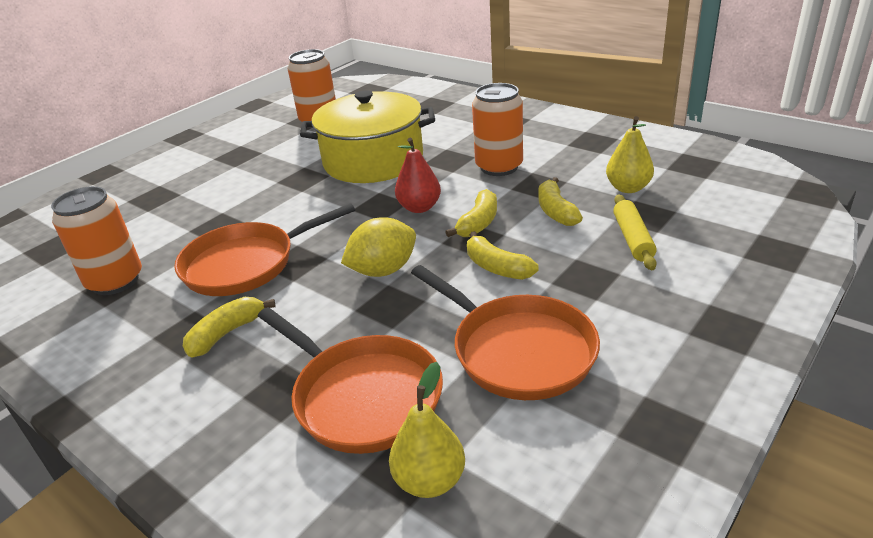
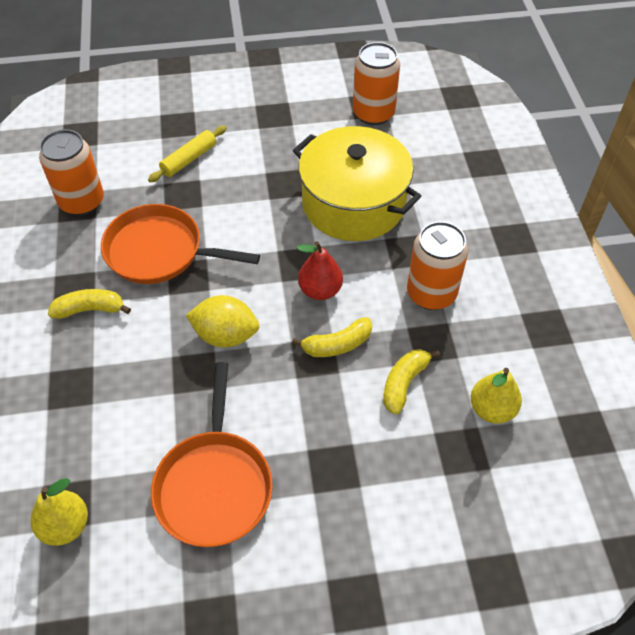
camera: 40 degrees right, 20 degrees up
orange pan [258,307,443,454] -> none
yellow banana [467,231,538,280] -> none
yellow rolling pin [613,194,657,270] -> yellow rolling pin moved to [148,125,226,183]

